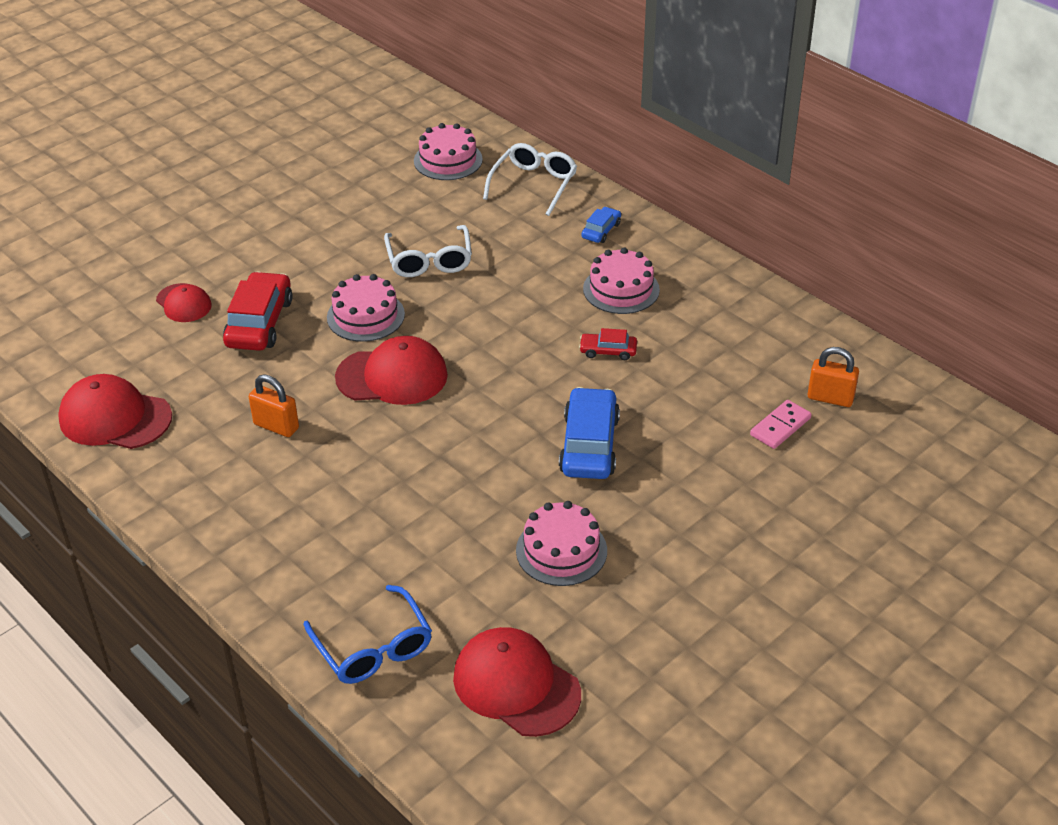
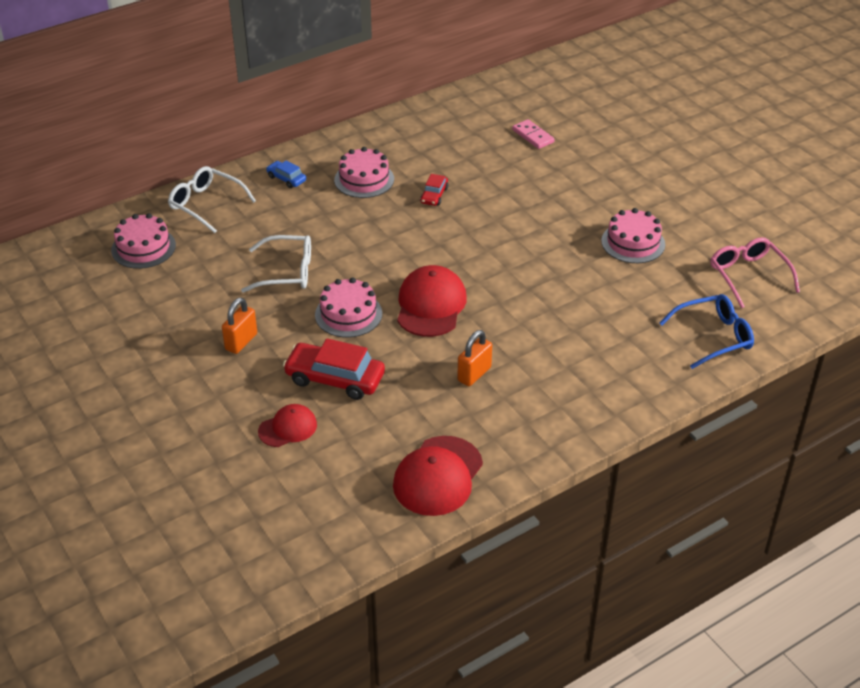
camera: 80 degrees left, 0 degrees up
red cap [453,627,581,737] -> pink glasses [710,237,800,308]
blue car [559,387,620,479] -> none
orange padlock [808,347,859,407] -> orange padlock moved to [222,298,257,354]

